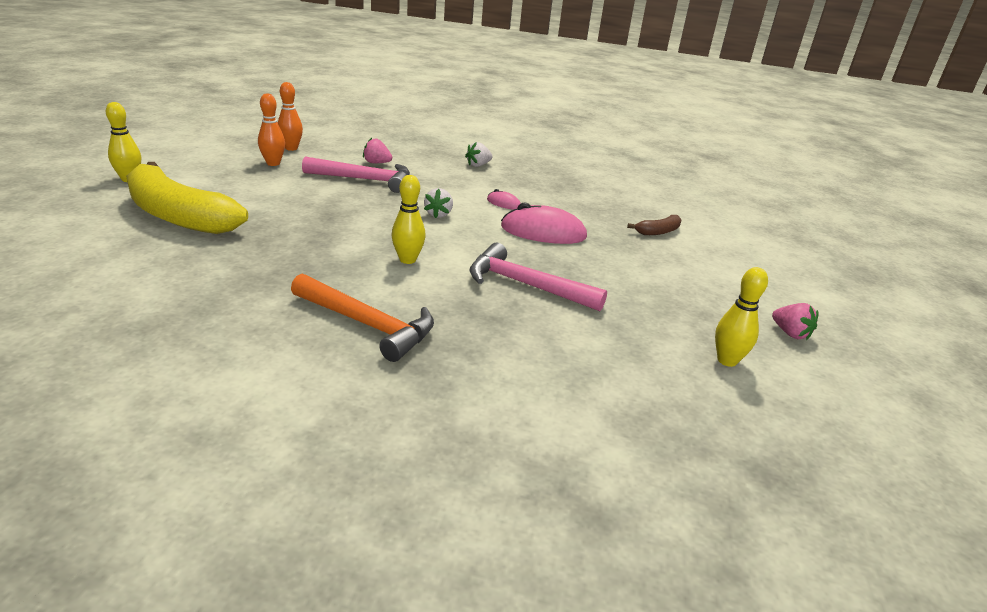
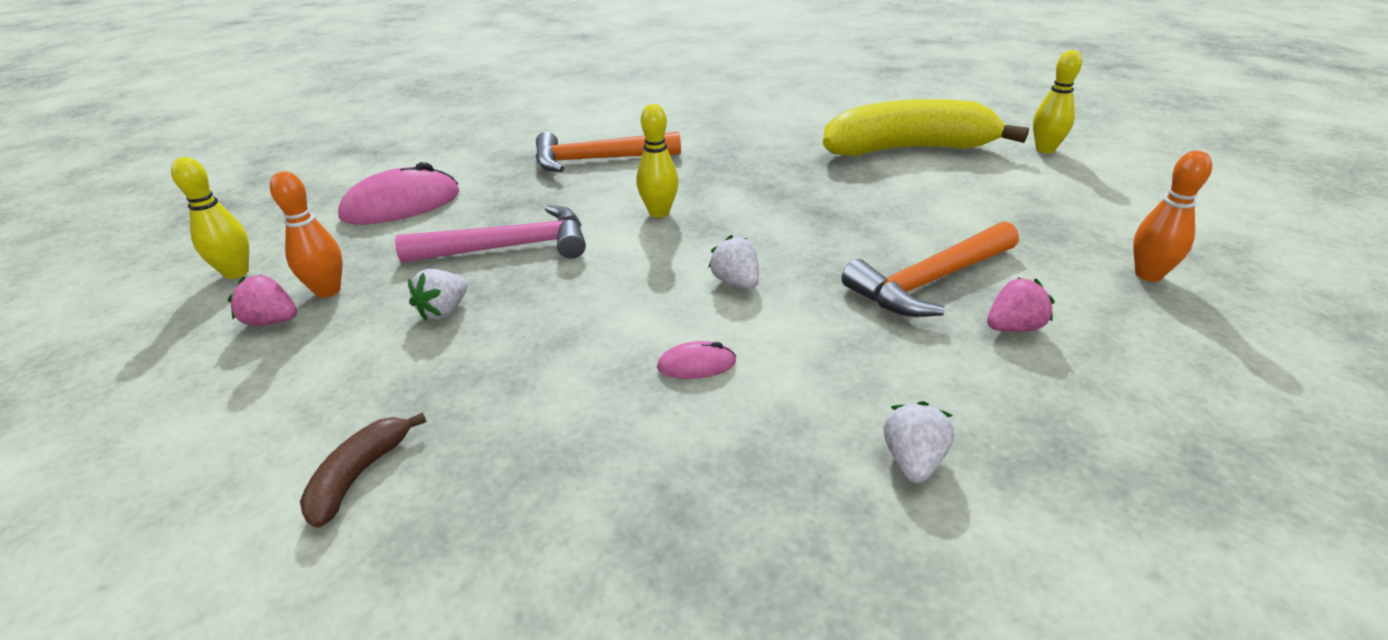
camera: 145 degrees right, 5 degrees up
orange bowling pin [258,93,285,166] -> orange bowling pin moved to [270,171,343,298]
pink hammer [302,157,410,193] -> orange hammer [841,221,1019,317]
pink mouse [501,202,587,244] -> pink mouse moved to [338,162,459,225]
pink strawberry [772,303,818,340] -> pink strawberry moved to [228,275,297,326]
none -> white strawberry [408,269,467,321]

